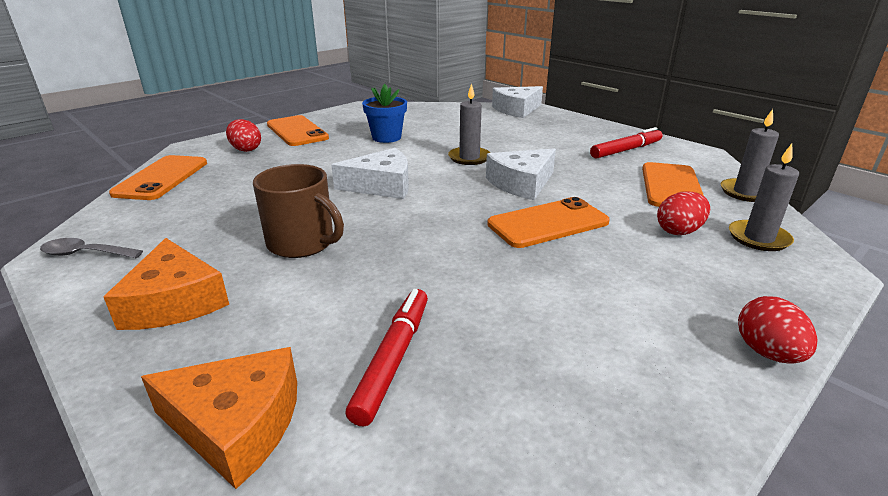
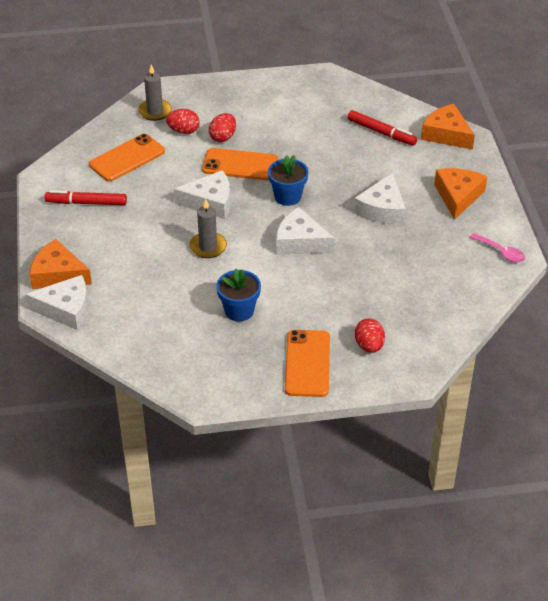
camera: 145 degrees left, 15 degrees up
grey spoon [40,238,143,258] -> pink spoon [470,233,525,263]
orange phone [109,155,207,200] -> none
brown mug [253,164,344,258] -> white cheese [354,173,406,224]
red marker [345,289,428,426] -> red marker turned 105 degrees counterclockwise [347,110,417,146]
grey candle [720,109,779,202] -> none
red egg [738,296,817,364] -> red egg moved to [209,113,236,142]
none -> orange cheese [29,239,92,289]
none -> blue flower pot [268,155,309,206]

